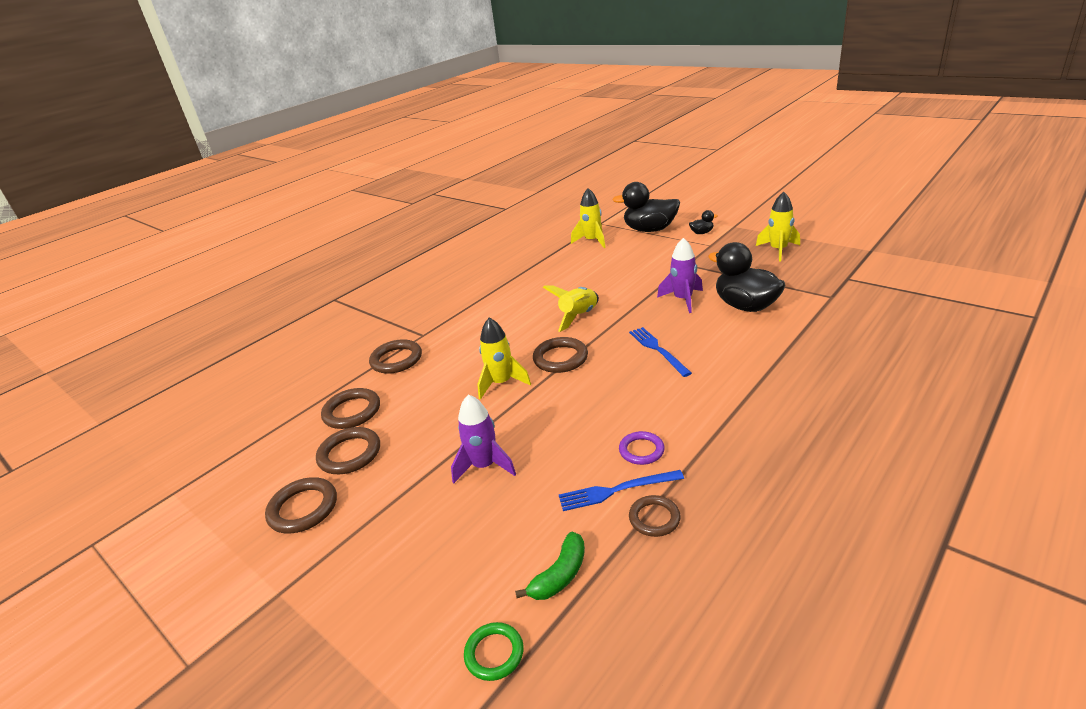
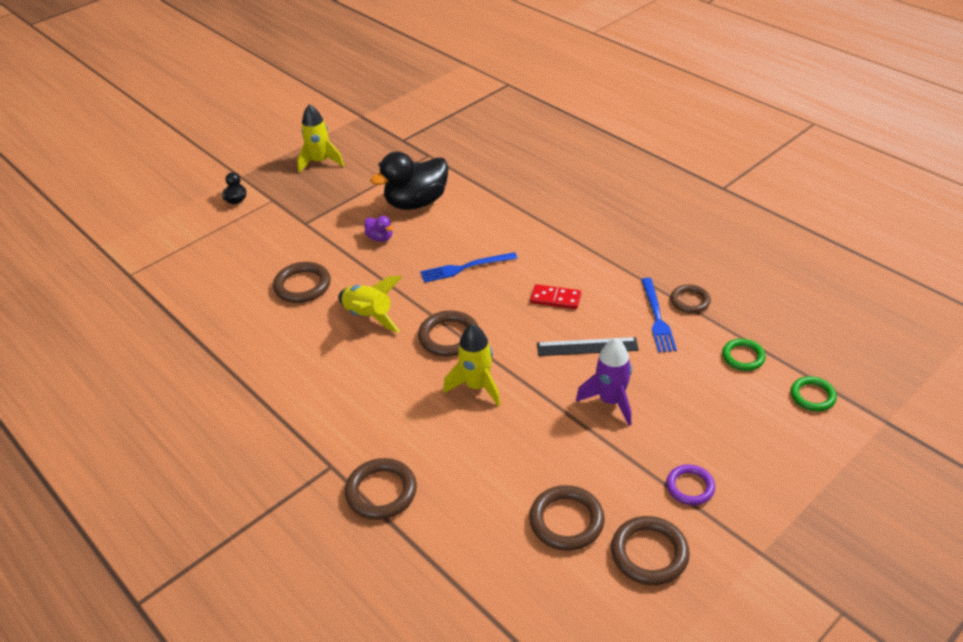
camera: 85 degrees left, 10 degrees up
brown ring [321,388,380,429] -> brown ring moved to [273,262,331,303]
green banana [515,532,585,600] -> green ring [722,339,766,371]
yellow rocket [571,188,606,248] -> none
black duck [612,182,680,232] -> none
purple ring [619,431,665,465] -> purple ring moved to [666,464,715,505]
purple rocket [657,238,703,313] -> purple duck [364,216,394,242]
none -> red domino [530,284,581,309]
none -> black ruler [537,337,639,356]

